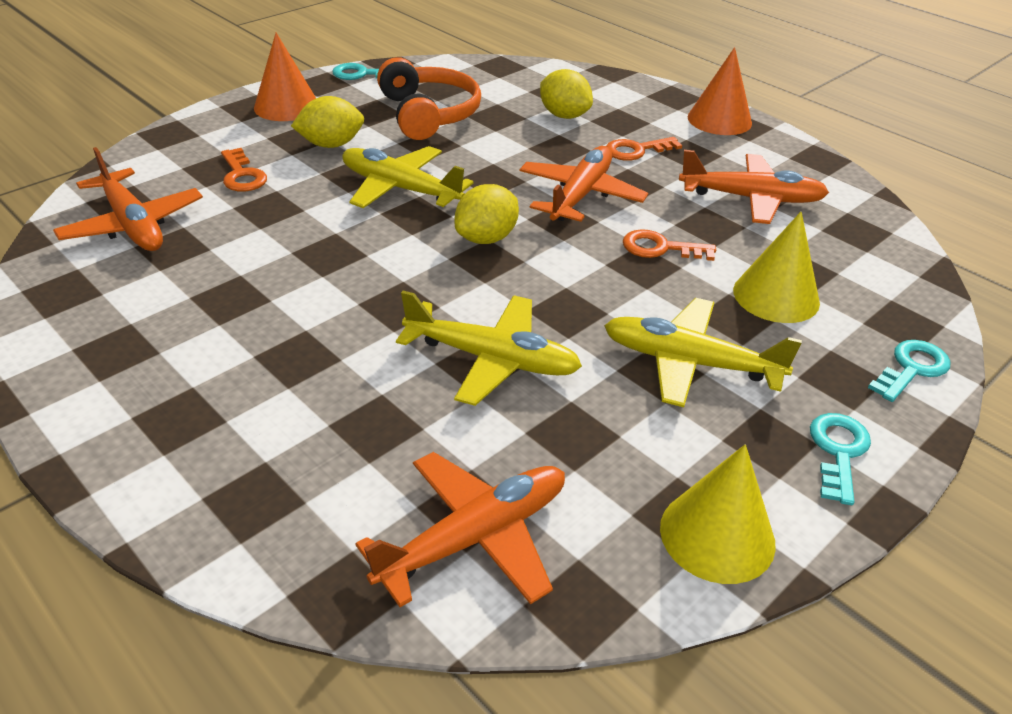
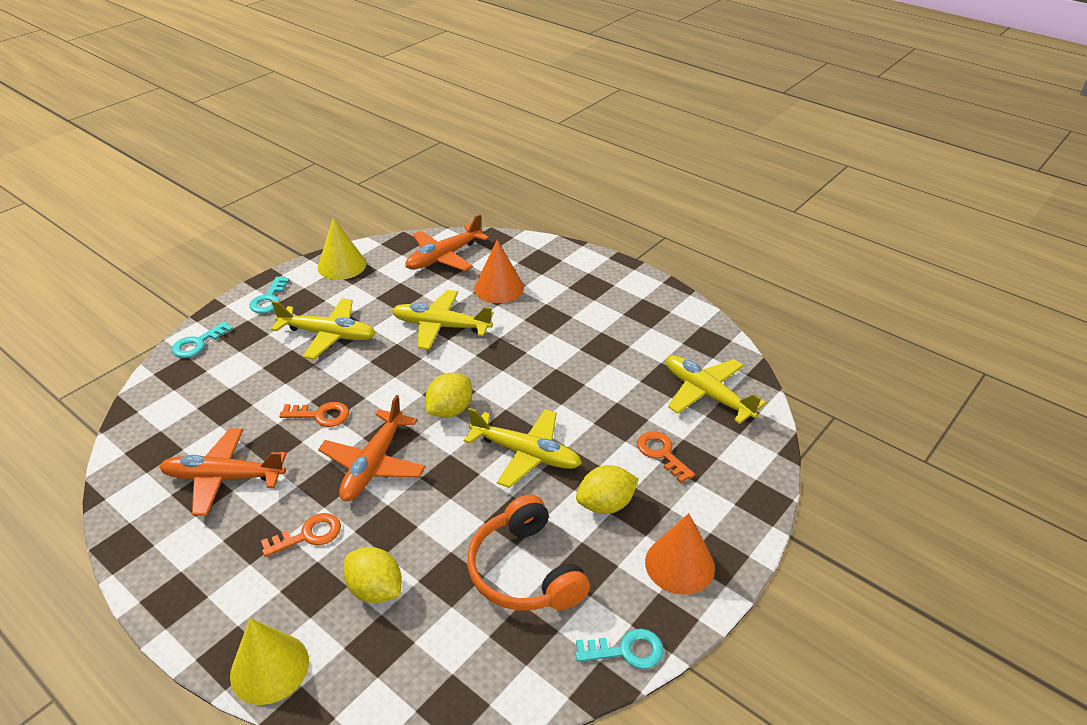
camera: 175 degrees right, 0 degrees up
orange plane [53,147,203,251] -> yellow plane [666,355,766,424]
orange cone [688,47,752,135] -> orange cone moved to [474,240,524,303]
yellow cone [733,211,820,323] -> yellow cone moved to [230,618,309,705]

